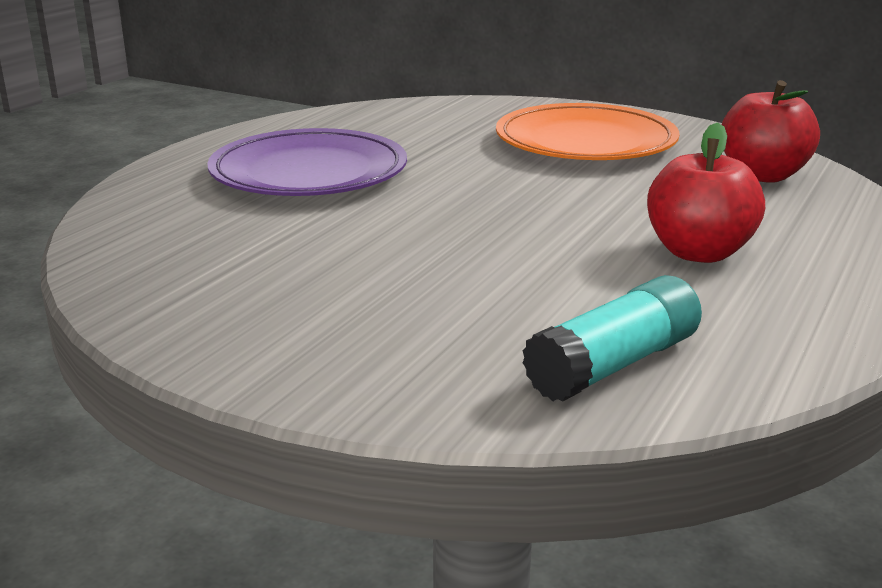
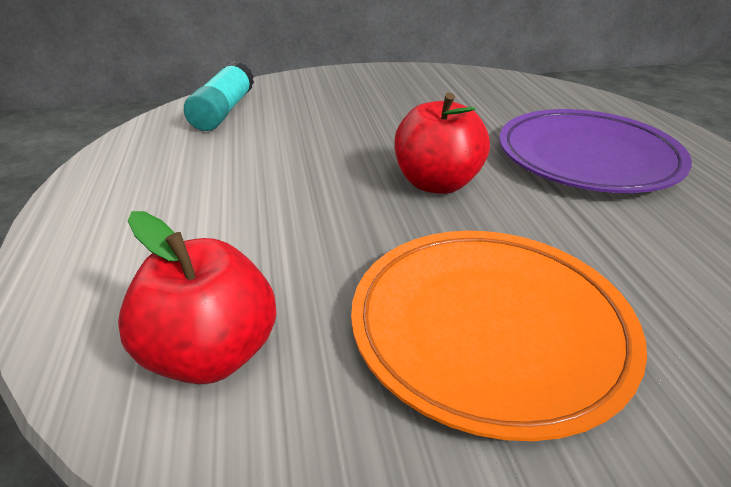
camera: 140 degrees right, 10 degrees up
red apple [647,122,765,263] -> red apple moved to [394,93,490,194]

